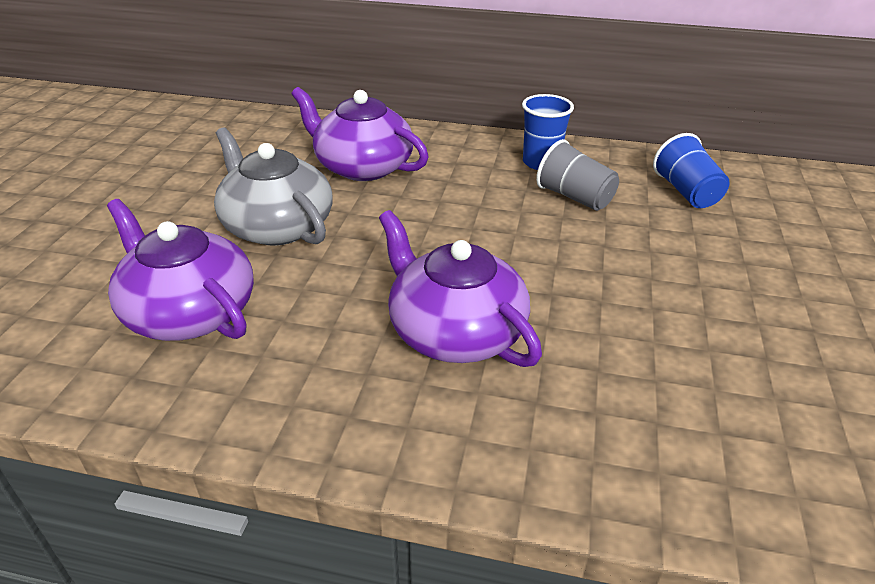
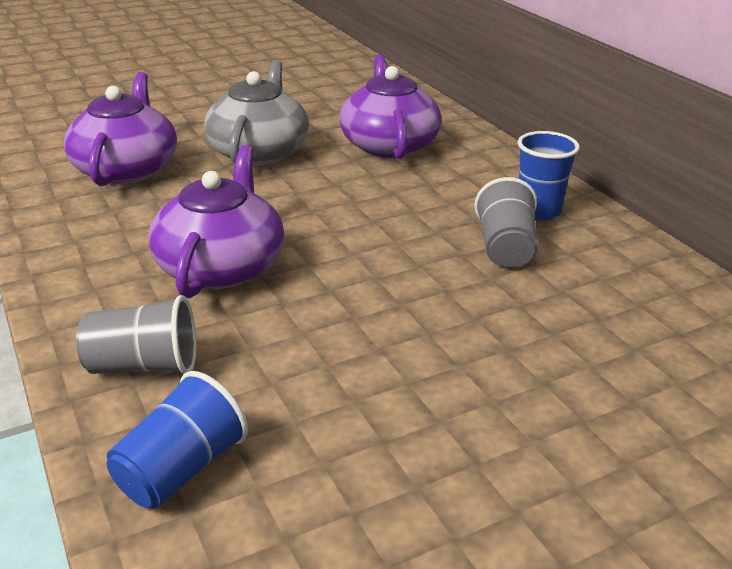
camera: 50 degrees right, 5 degrees down
blue cup [653,133,729,208] -> blue cup moved to [107,371,248,508]
none -> grey cup [76,295,196,374]

